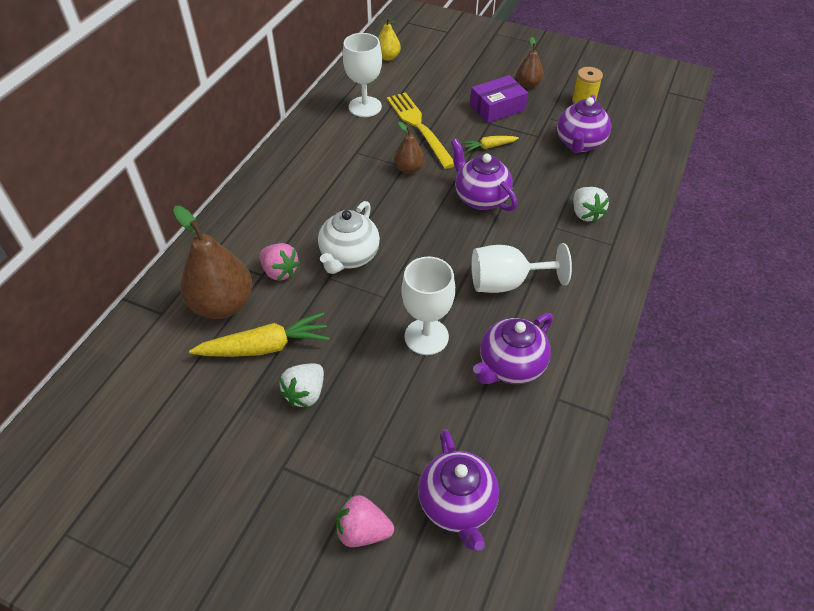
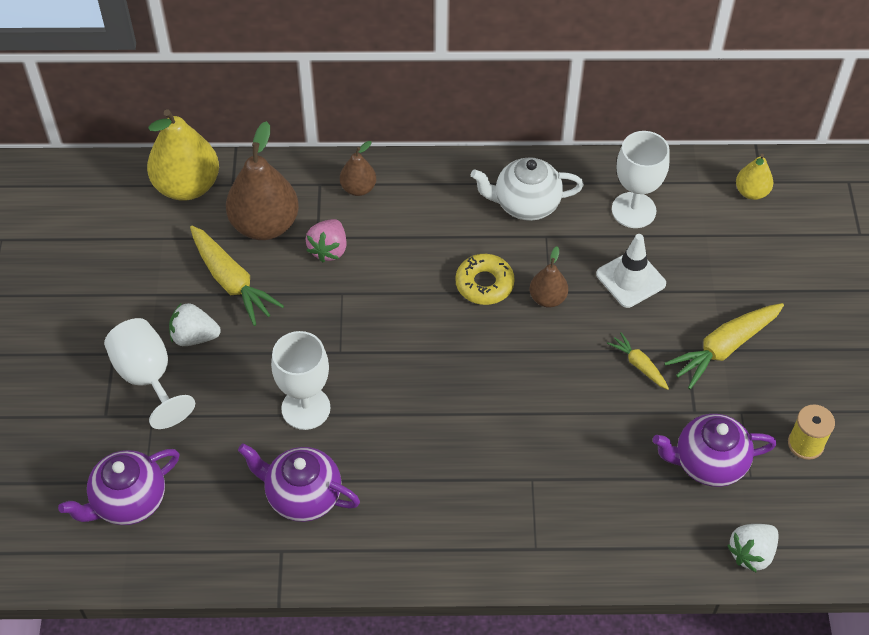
camera: 65 degrees right, 5 degrees up
white teapot [318,201,380,274] -> white teapot moved to [471,157,584,221]
pink strawberry [336,495,394,547] -> none
yellow fork [387,92,454,169] -> white traffic cone [596,234,666,308]
purple teapot [451,138,517,211] -> none
purple box [470,75,528,123] -> yellow carrot [665,303,784,389]
white goblet [471,243,572,293] -> white goblet moved to [104,318,195,429]
brown pear [517,37,544,88] -> brown pear moved to [340,141,376,196]
white strawberry [573,187,609,223] -> white strawberry moved to [727,524,778,573]
none -> yellow pear [147,109,219,201]
none -> yellow donut [455,254,515,305]

